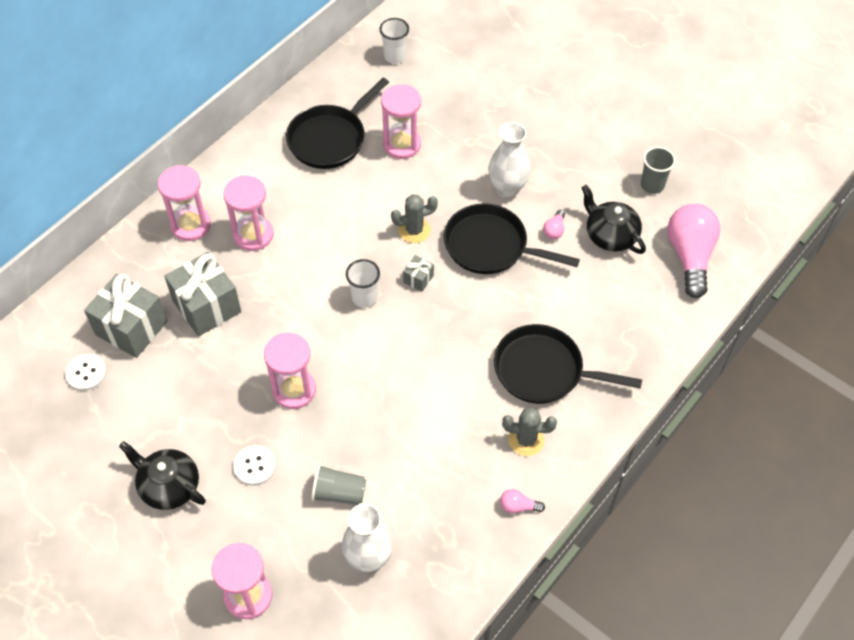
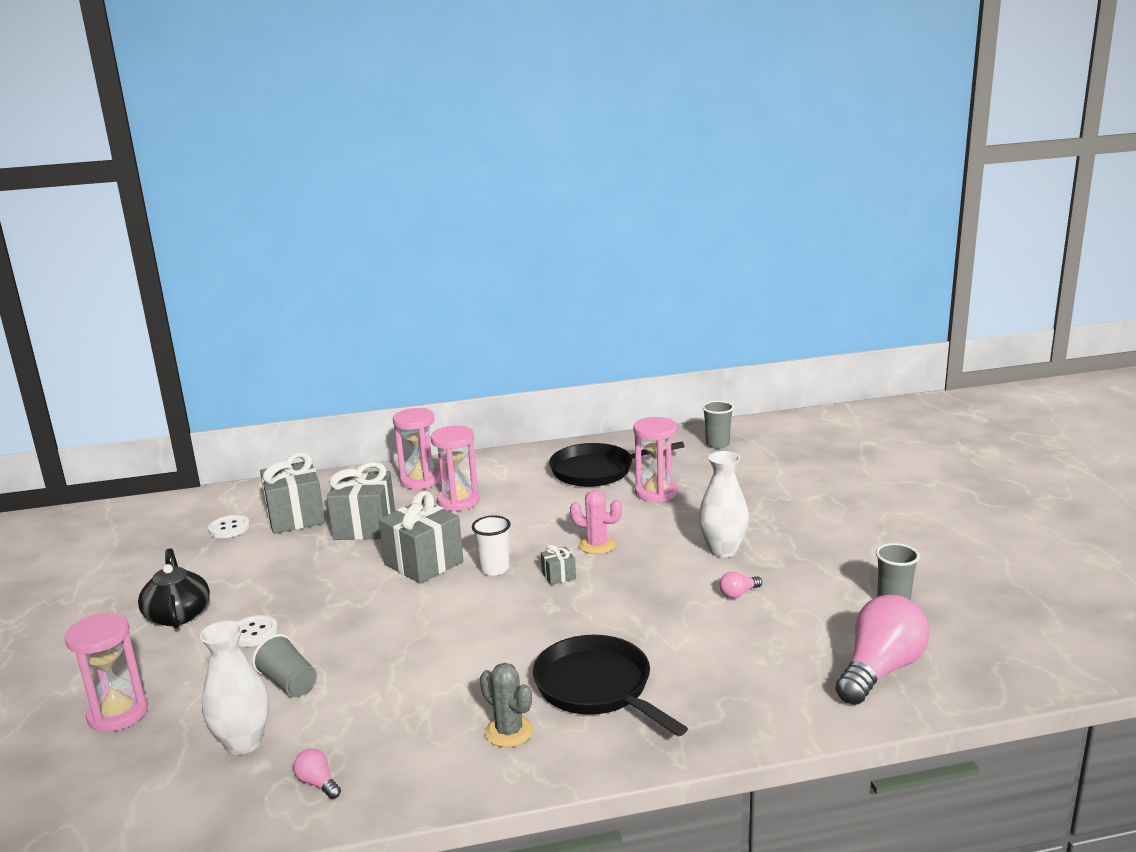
camera: 40 degrees right, 35 degrees down
pink hourglass [264,332,316,409] -> none
white cup [379,18,409,64] -> grey cup [702,401,734,449]
grey cactus [391,194,438,243] -> pink cactus [570,490,622,554]
black pan [444,203,580,274] -> none
pink light bulb [500,489,545,513] -> pink light bulb moved to [294,749,341,799]
black teapot [582,185,646,254] -> none
none -> grey gift [379,491,463,584]

